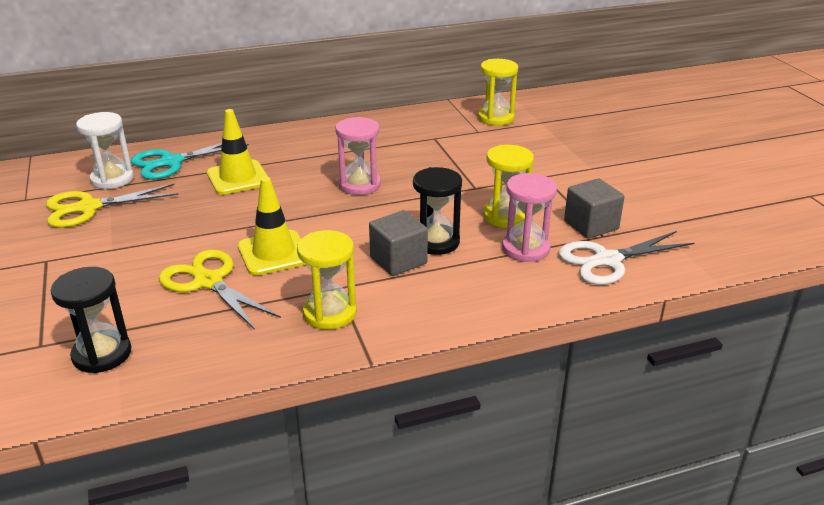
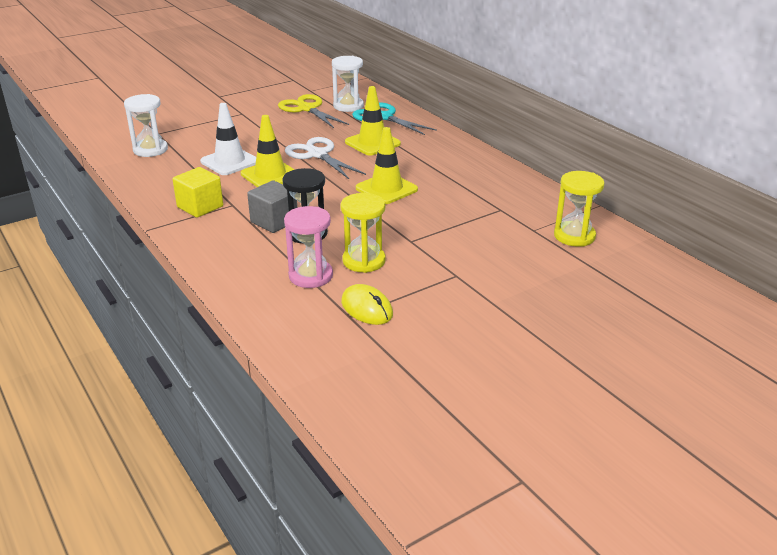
camera: 75 degrees right, 0 degrees up
black hourglass [51,267,132,373] -> white hourglass [124,94,168,157]
yellow scissors [159,250,281,330] -> white traffic cone [200,103,256,175]
yellow hourglass [297,230,357,330] -> yellow cube [172,167,223,218]
pink hourglass [336,117,381,195] -> yellow traffic cone [356,127,418,204]
white scissors [558,231,694,285] -> white scissors moved to [285,137,366,179]
grey cube [564,178,624,239] -> yellow mouse [341,284,393,325]

